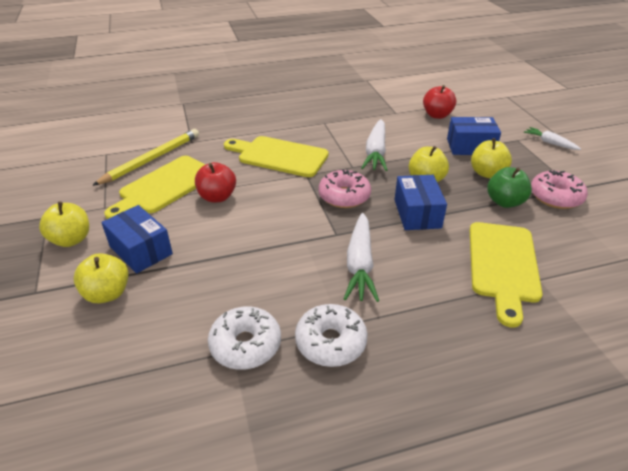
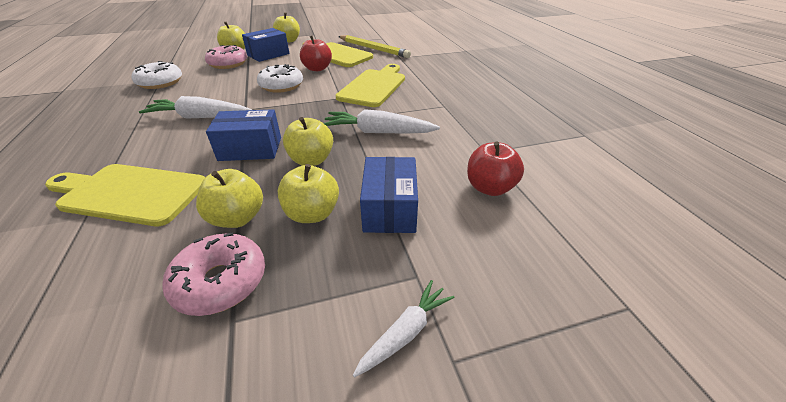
camera: 90 degrees right, 0 degrees up
white donut [295,304,368,367] -> white donut moved to [257,64,303,93]
pink donut [318,169,371,208] -> pink donut moved to [205,45,247,69]
green apple [487,167,532,208] -> yellow apple [196,169,263,228]

